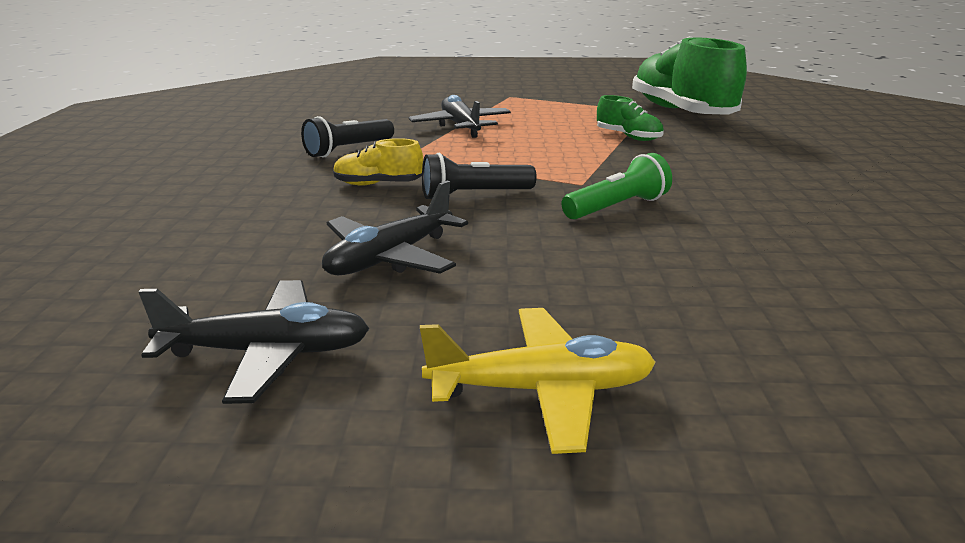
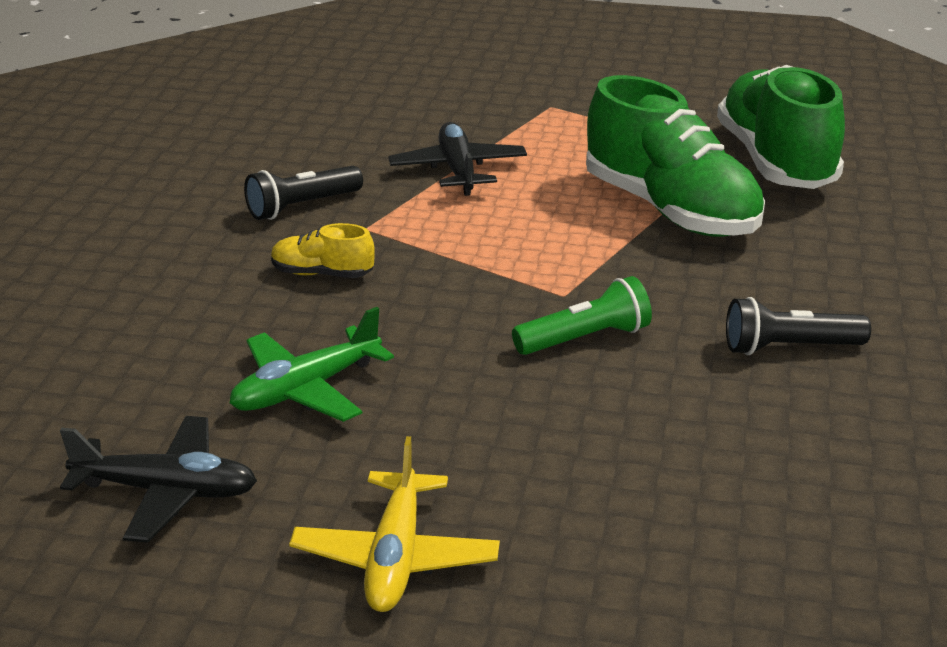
camera: 10 degrees right, 5 degrees up
black plane [322,180,468,275] -> green plane [230,307,394,422]
yellow plane [420,308,656,454] -> yellow plane turned 90 degrees clockwise [289,436,500,612]
black flashlight [422,153,537,199] -> black flashlight moved to [726,297,871,355]
green shoe [597,95,664,141] -> green shoe [586,75,765,237], size x2.25

